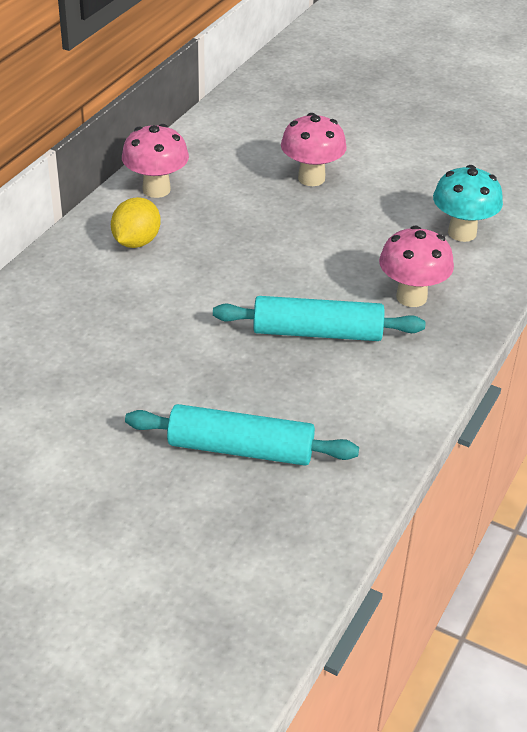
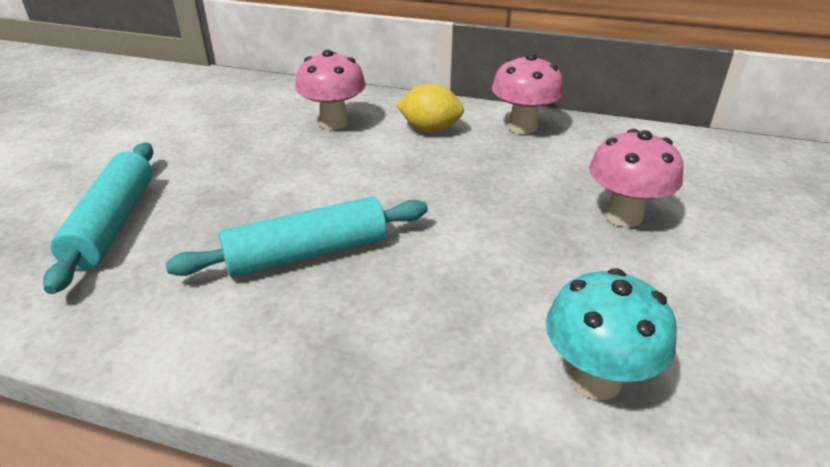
camera: 80 degrees right, 5 degrees down
turquoise rolling pin [213,296,425,341] -> turquoise rolling pin turned 75 degrees clockwise [165,197,428,277]
pink mushroom [379,225,454,307] -> pink mushroom moved to [295,50,366,130]

